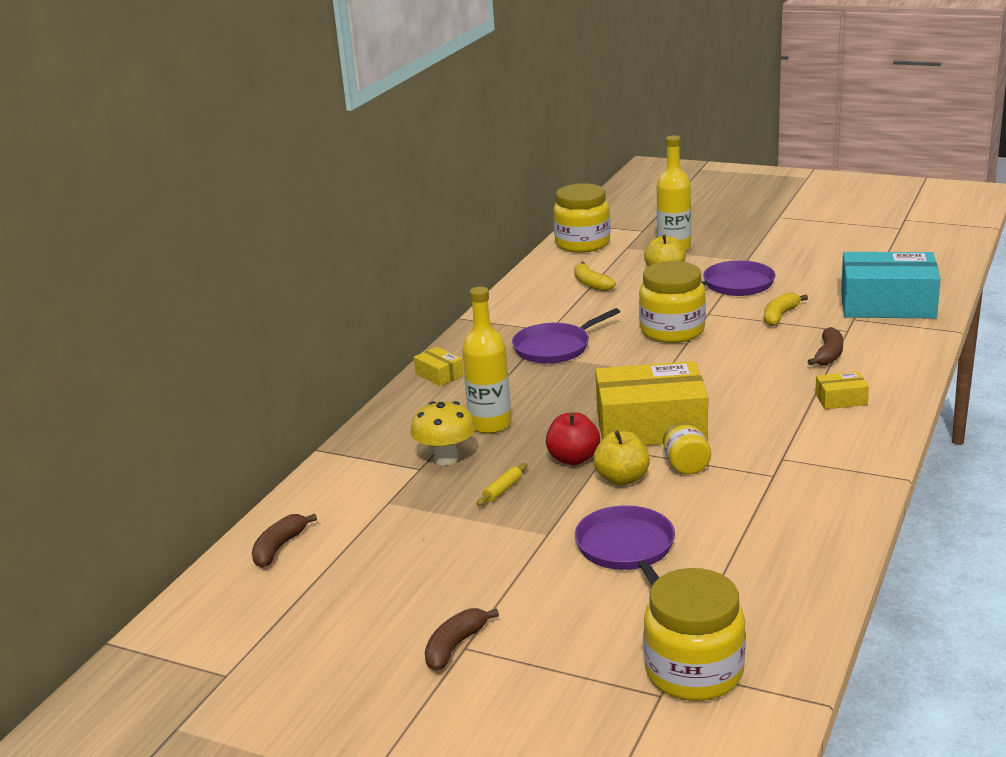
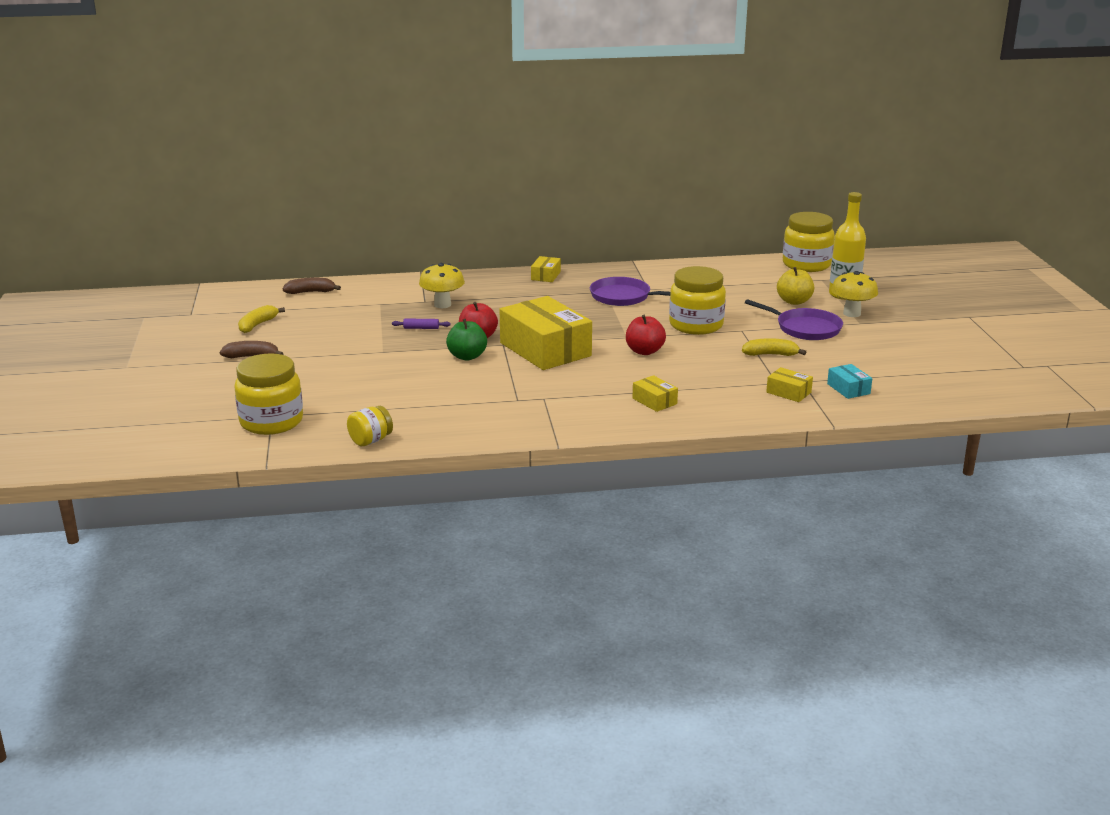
camera: 55 degrees right, 0 degrees up
yellow bottle [462,287,511,434] -> none
yellow rolling pin [476,463,527,506] -> purple rolling pin [392,318,451,329]
yellow banana [574,262,616,291] -> yellow banana moved to [238,305,285,333]
purple pan [575,505,675,586] -> none
yellow apple [593,431,650,486] -> green apple [446,319,487,361]
yellow jar [663,422,711,475] -> yellow jar moved to [347,406,393,446]
brown banana [807,327,843,366] -> none
turquoise box [841,252,941,319] -> turquoise box [827,364,872,399], size x0.43
none -> red apple [626,315,666,355]
none -> yellow box [766,367,813,402]
none -> yellow mushroom [831,271,878,317]

